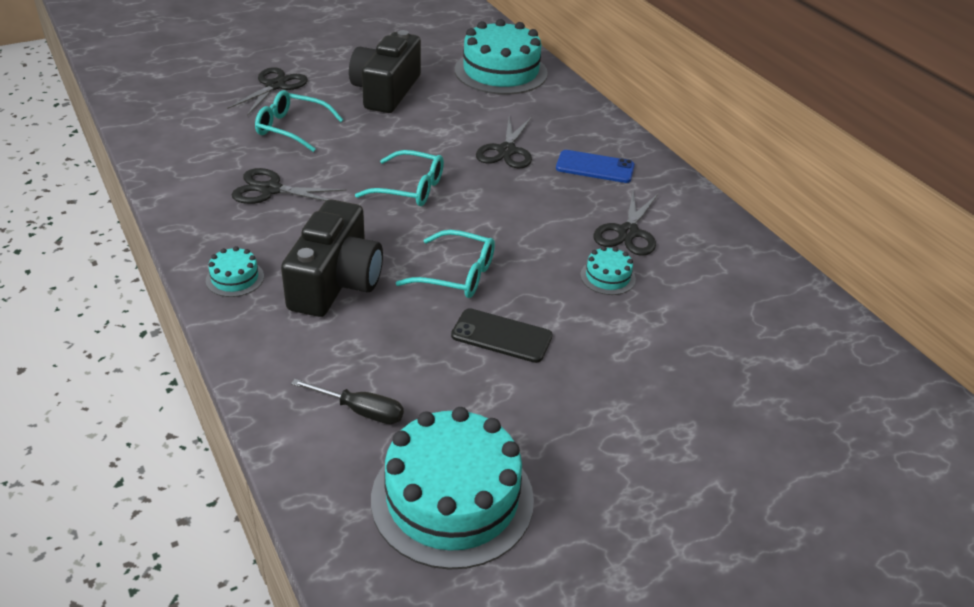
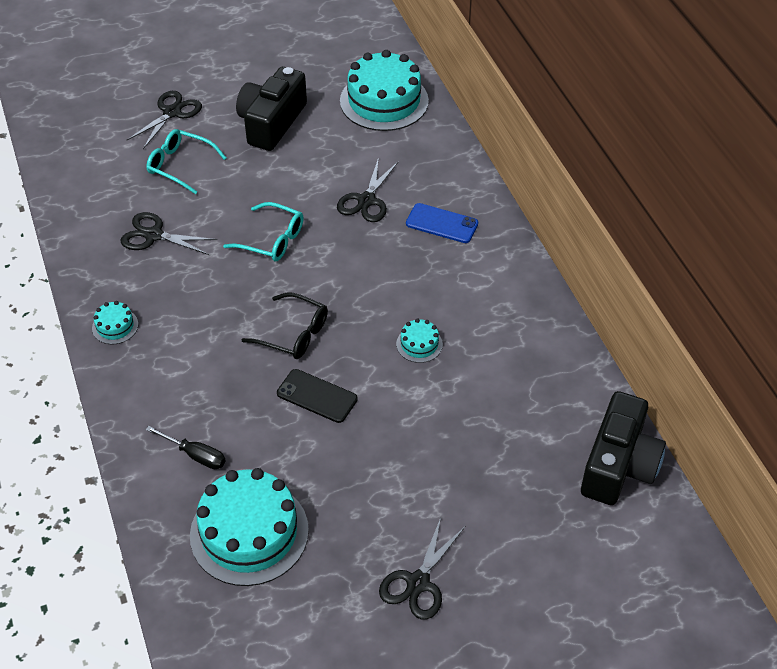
camera: 10 degrees right, 10 degrees up
black camera [281,199,383,317] -> black camera moved to [581,391,666,505]
turquoise glasses [396,230,495,298] -> black glasses [242,293,328,359]
black scissors [593,190,658,256] -> black scissors moved to [379,517,466,620]

